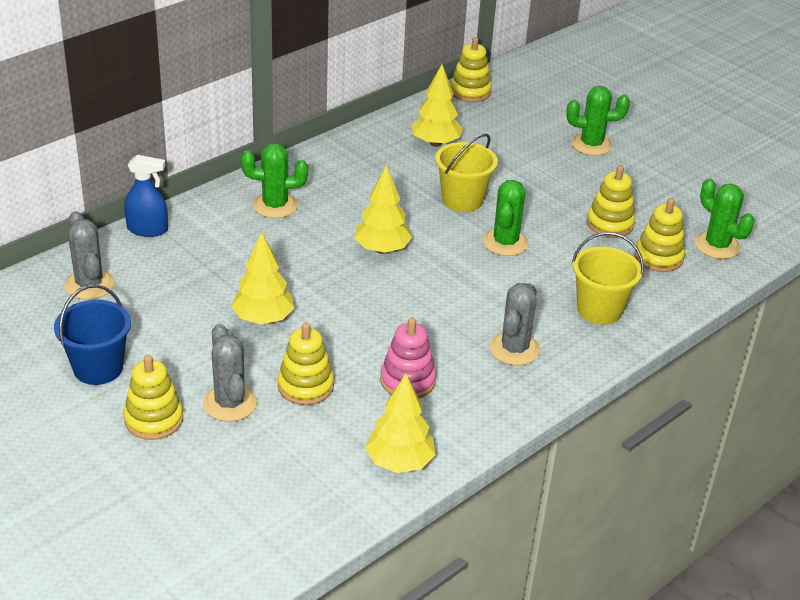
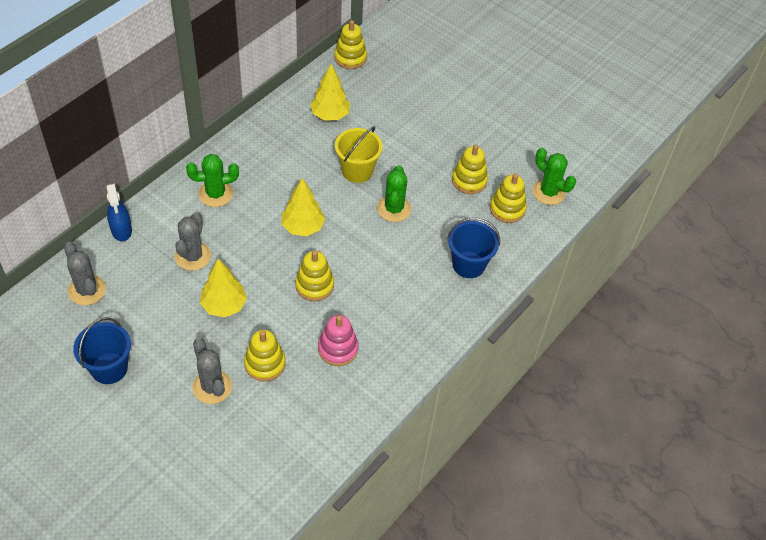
camera: 10 degrees left, 15 degrees up
blue spray bottle [124,155,168,237] -> blue spray bottle turned 75 degrees clockwise [107,184,132,241]
yellow stacking toy [124,355,183,440] -> yellow stacking toy moved to [295,250,334,301]
yellow tree [365,374,435,473] -> none
grey cactus [489,283,540,366] -> grey cactus moved to [175,212,211,271]
green cactus [566,86,630,156] -> none
yellow bucket [572,232,644,325] -> blue bucket [447,218,500,278]

